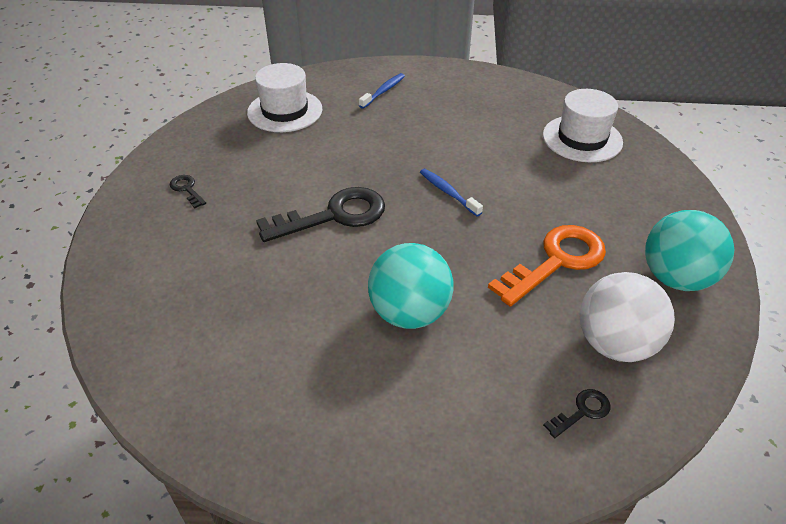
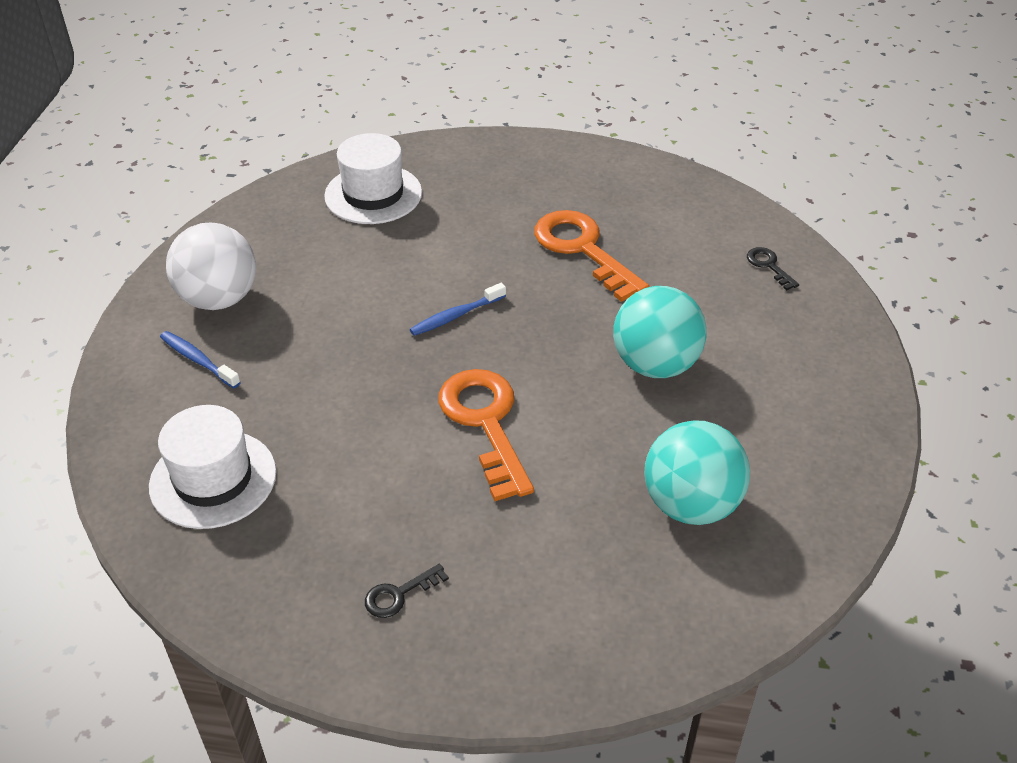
camera: 85 degrees left, 0 degrees up
black key [256,187,385,242] -> orange key [439,369,534,501]
white ball [580,272,675,362] -> white ball moved to [166,223,256,310]
turquoise ball [645,210,735,291] -> turquoise ball moved to [644,420,750,525]

